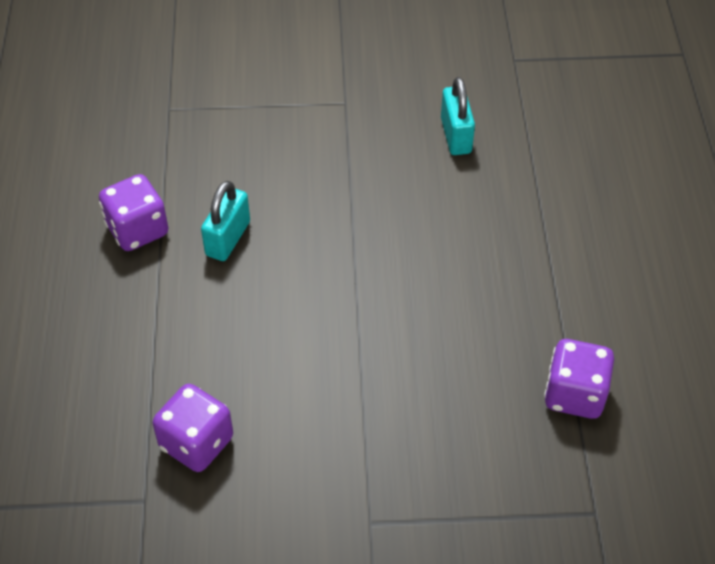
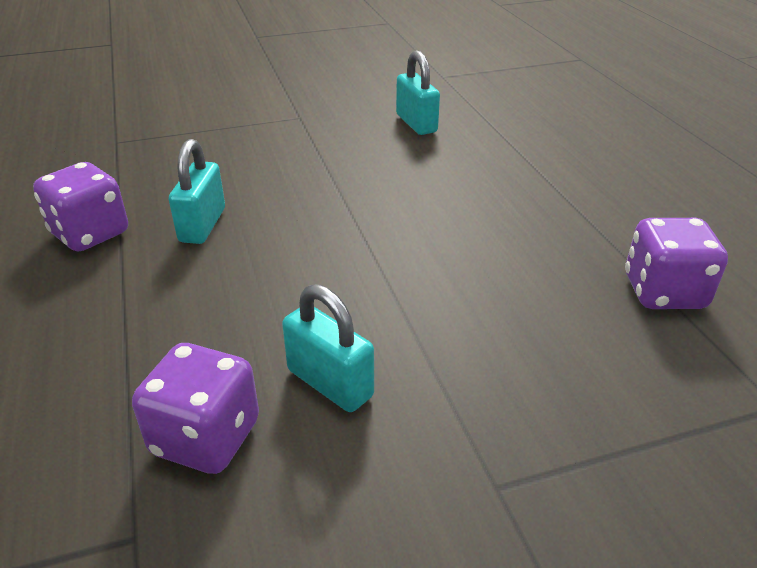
camera: 15 degrees left, 15 degrees down
none -> turquoise padlock [282,284,374,412]

